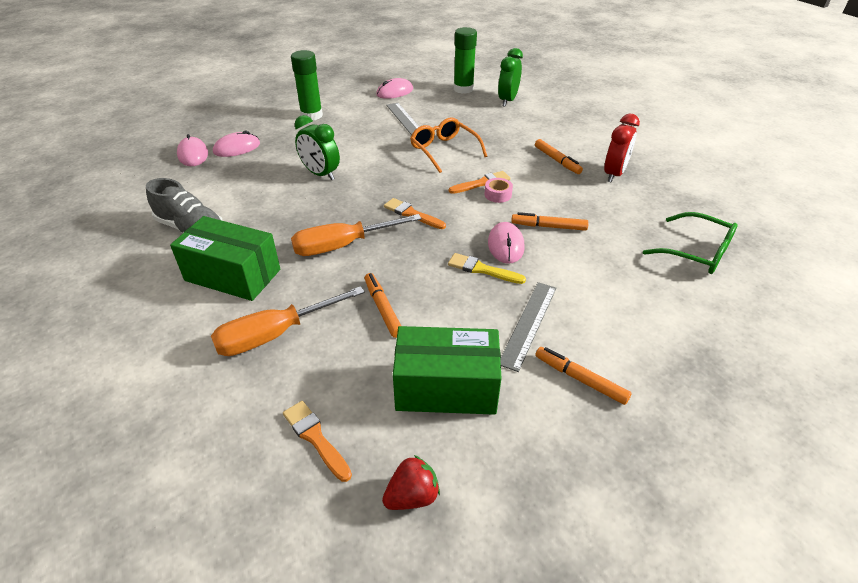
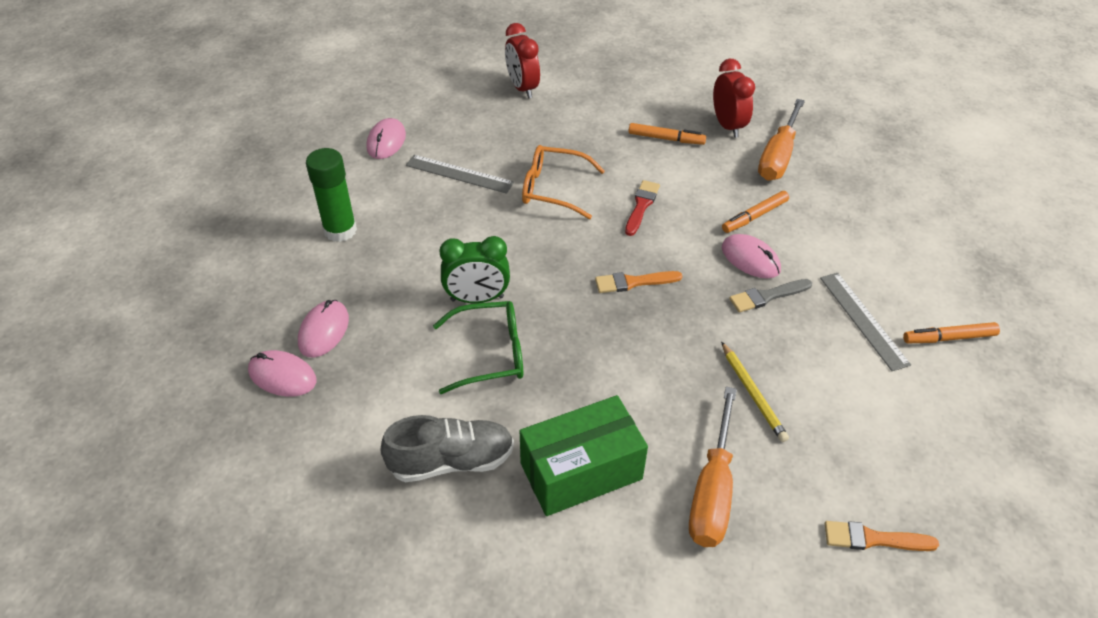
camera: 45 degrees left, 5 degrees up
orange screwdriver [291,214,422,256] -> orange screwdriver moved to [758,99,805,181]
orange marker [364,273,401,338] -> yellow pencil [721,341,789,442]
red strawberry [382,455,440,510] -> none
green box [393,326,502,415] -> none
yellow brush [448,253,526,284] -> grey brush [729,279,812,312]
orange brush [449,171,510,194] -> red brush [625,180,660,236]
green glue stick [454,27,477,94] -> none
pink tape [484,178,513,203] -> none
green clock [498,48,523,107] -> red clock [505,23,540,98]
green glasses [643,212,738,274] -> green glasses moved to [433,301,523,394]

